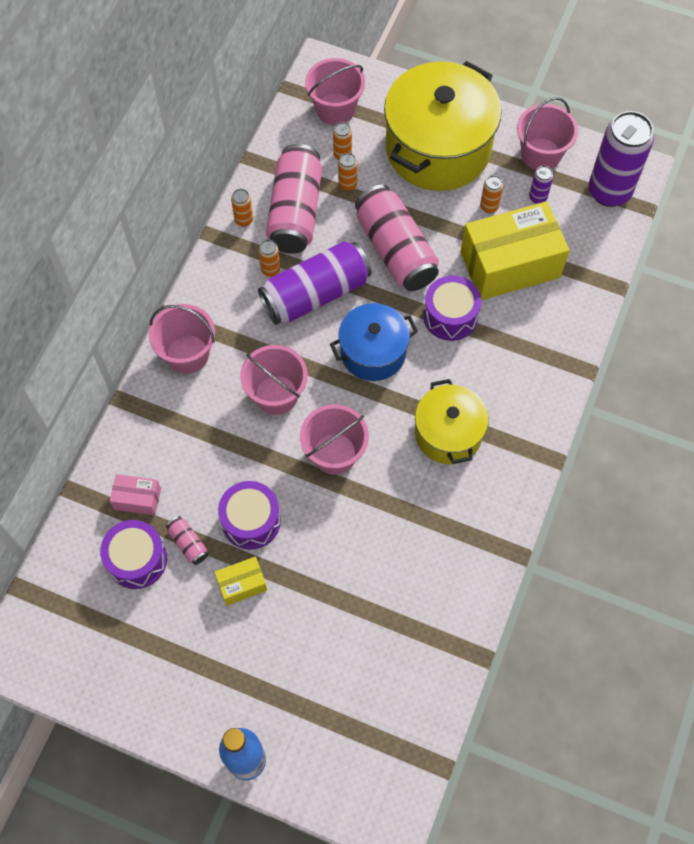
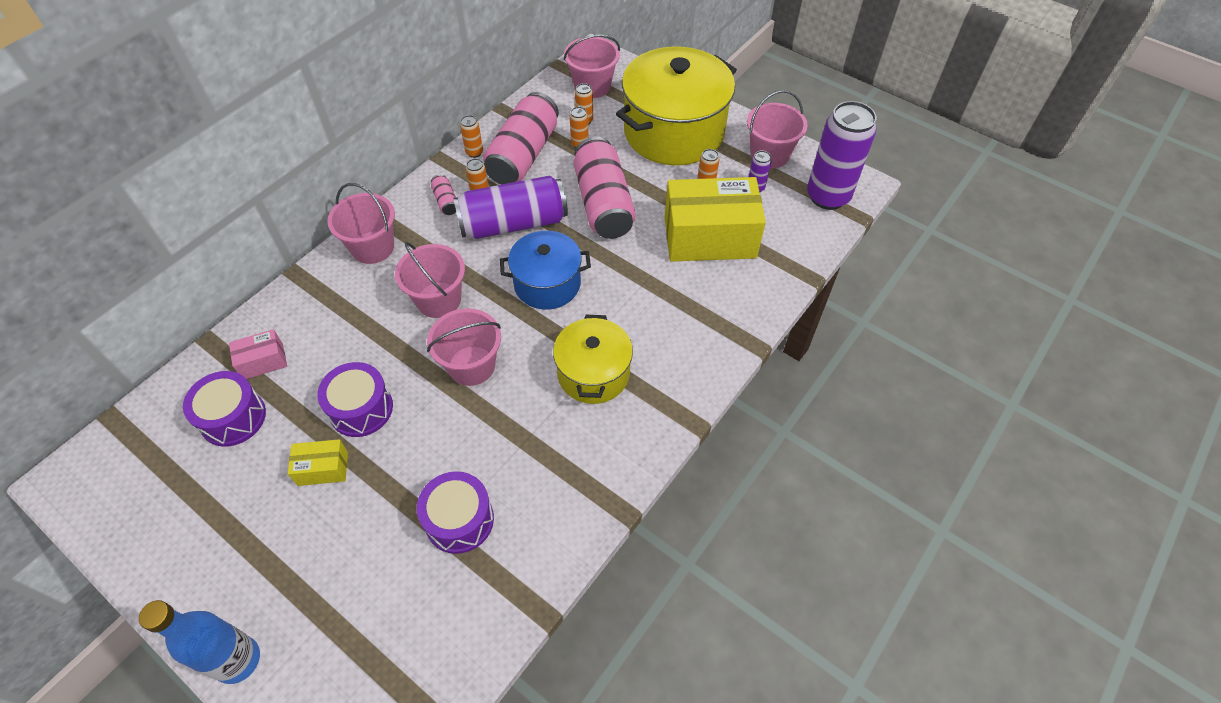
camera: 15 degrees right, 10 degrees down
pink box [110,474,161,515] -> pink box turned 45 degrees counterclockwise [229,329,287,379]
pink can [166,516,208,565] -> pink can moved to [431,174,456,215]
purple drum [423,276,482,341] -> purple drum moved to [417,471,494,554]

